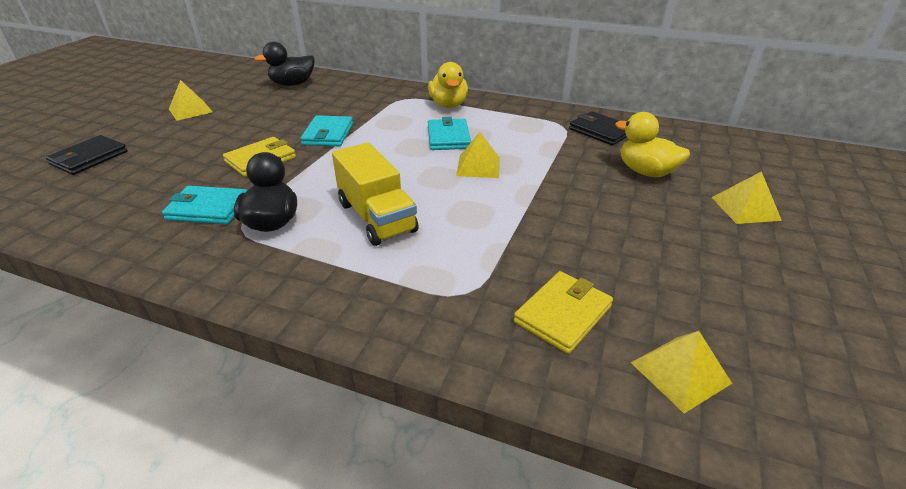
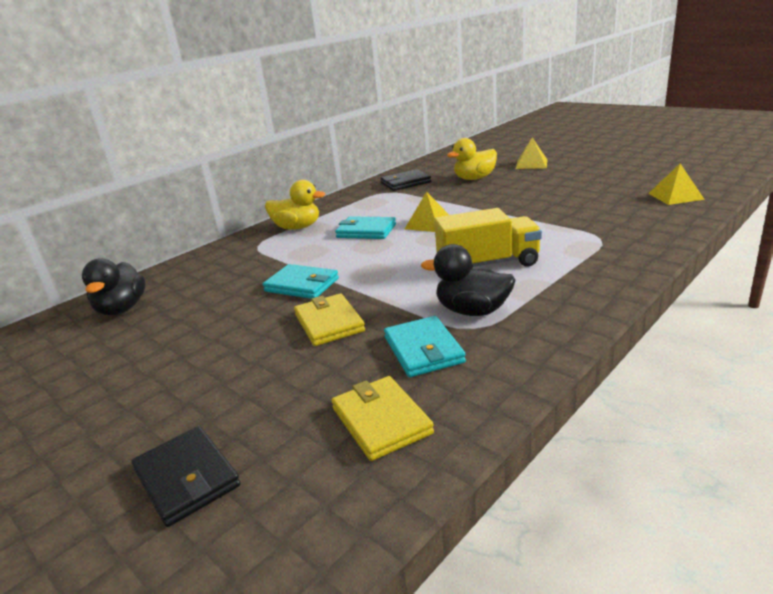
camera: 65 degrees left, 10 degrees down
turquoise wallet [162,186,247,224] -> turquoise wallet turned 45 degrees counterclockwise [384,316,466,377]
yellow pyramid [169,80,213,121] -> none
yellow wallet [514,271,613,354] -> yellow wallet moved to [331,376,434,461]

